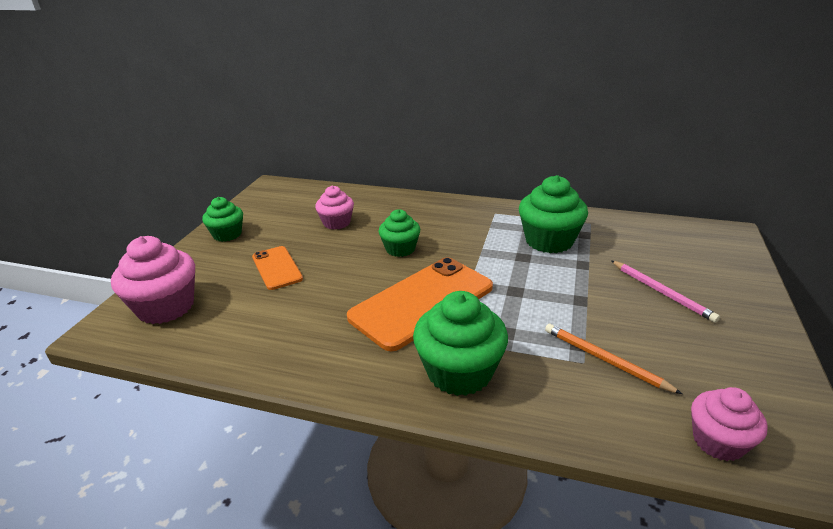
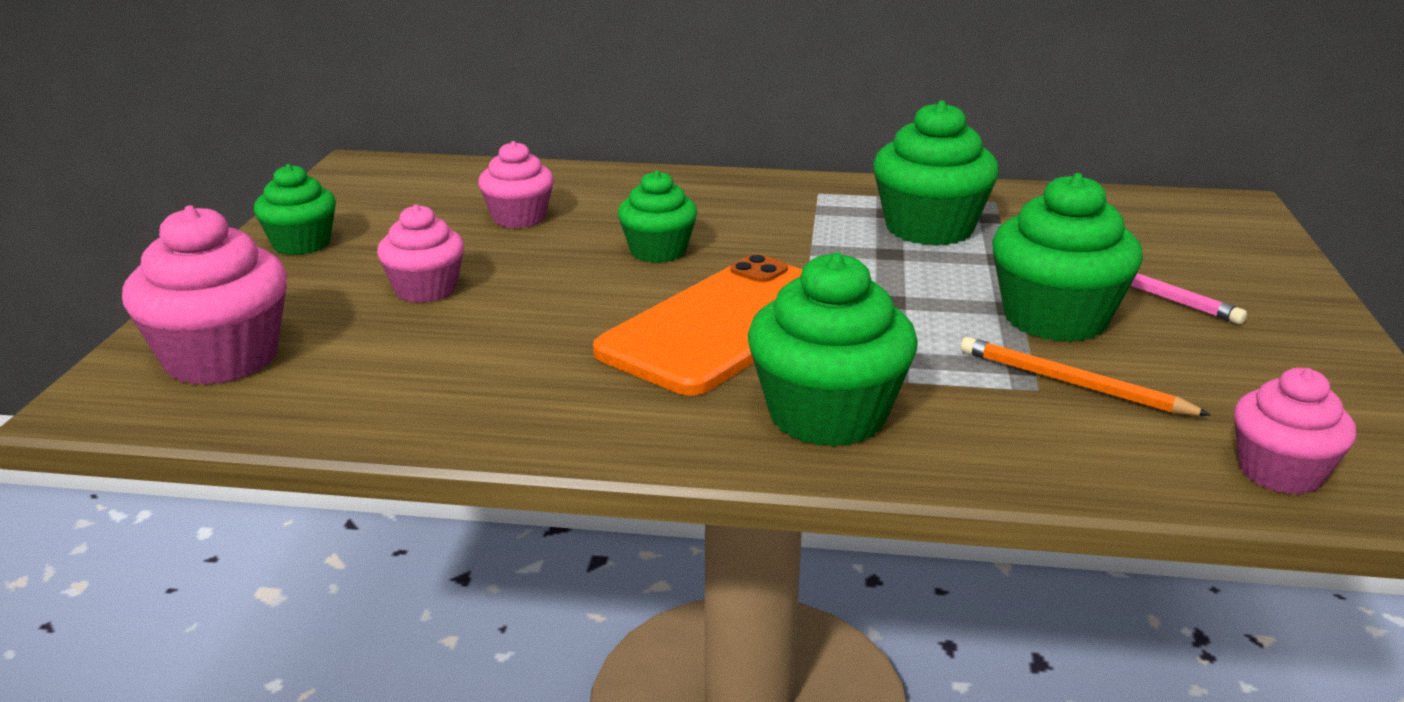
camera: 10 degrees left, 5 degrees down
orange phone [252,246,303,290] -> pink cupcake [377,204,464,303]
none -> green cupcake [992,173,1143,342]

